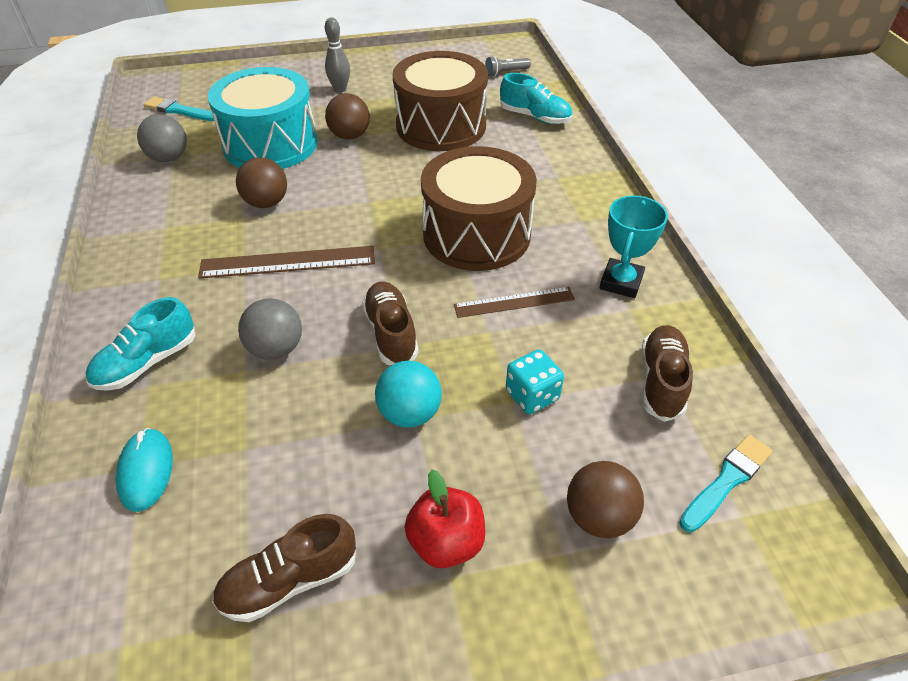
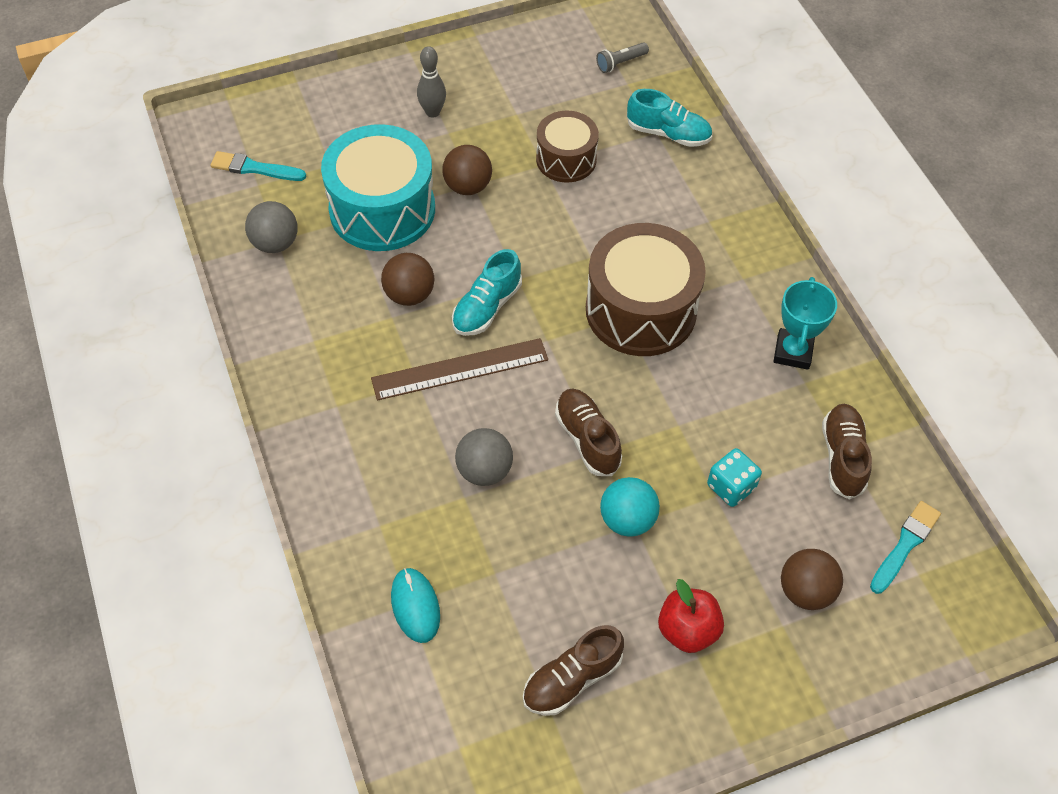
camera: 10 degrees left, 10 degrees up
turquoise shoe [86,297,196,391] -> turquoise shoe moved to [452,249,522,336]
brown drum [393,51,488,151] -> brown drum [536,111,599,183], size x0.59
brown ruler [454,287,575,318] -> none

